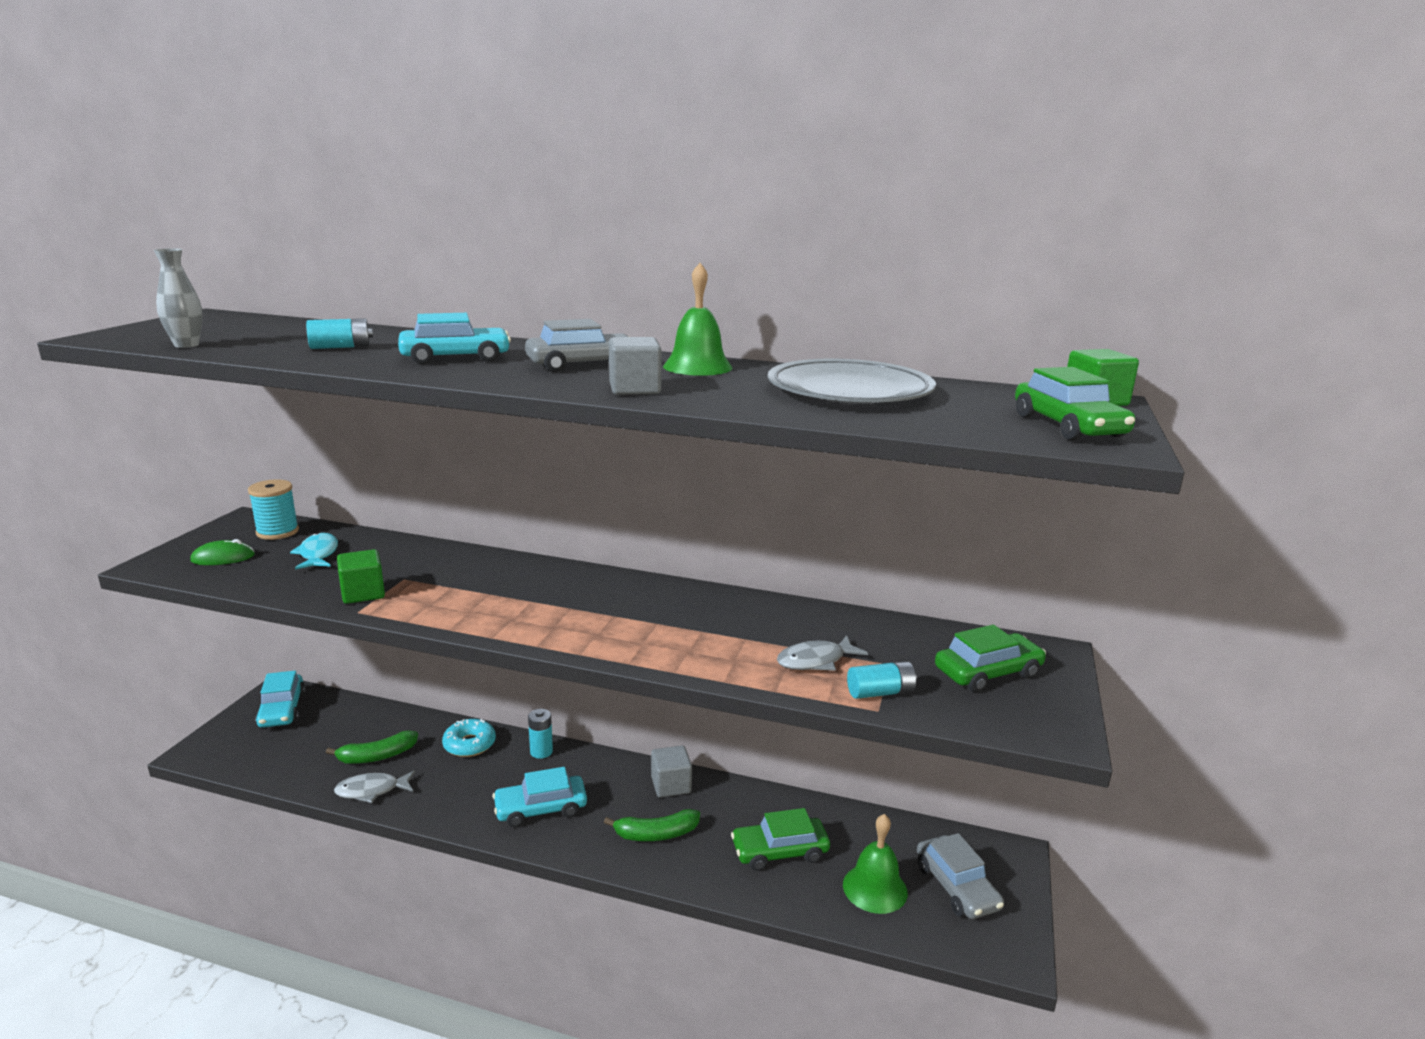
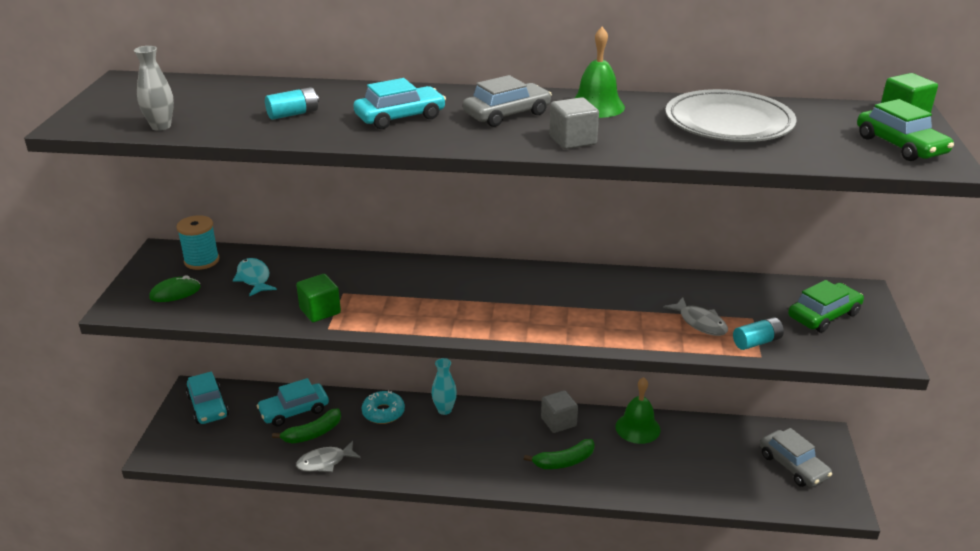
camera: 10 degrees left, 10 degrees up
turquoise car [492,767,587,827] -> turquoise car moved to [257,378,329,426]
turquoise battery [528,709,553,759] -> turquoise vase [431,358,457,415]
green car [731,808,830,871] -> none
grey fish [777,635,868,671] -> grey fish turned 90 degrees counterclockwise [663,297,728,336]
green bell [843,814,908,914] -> green bell moved to [615,377,660,444]

